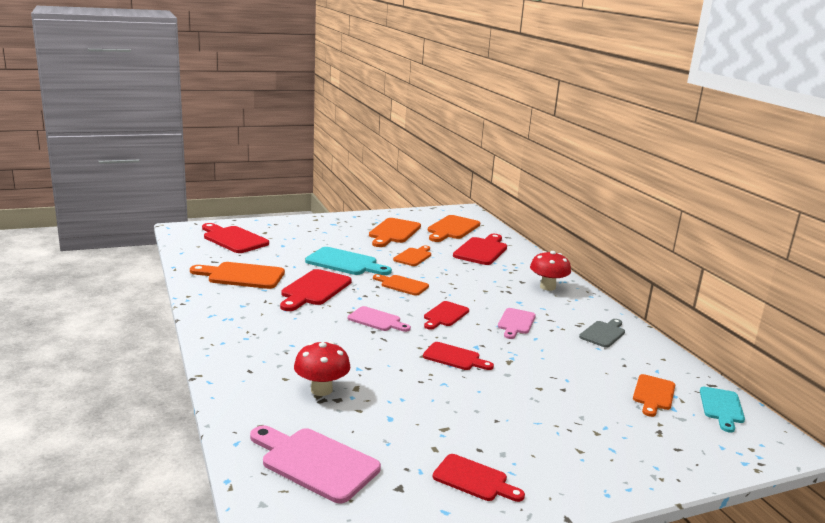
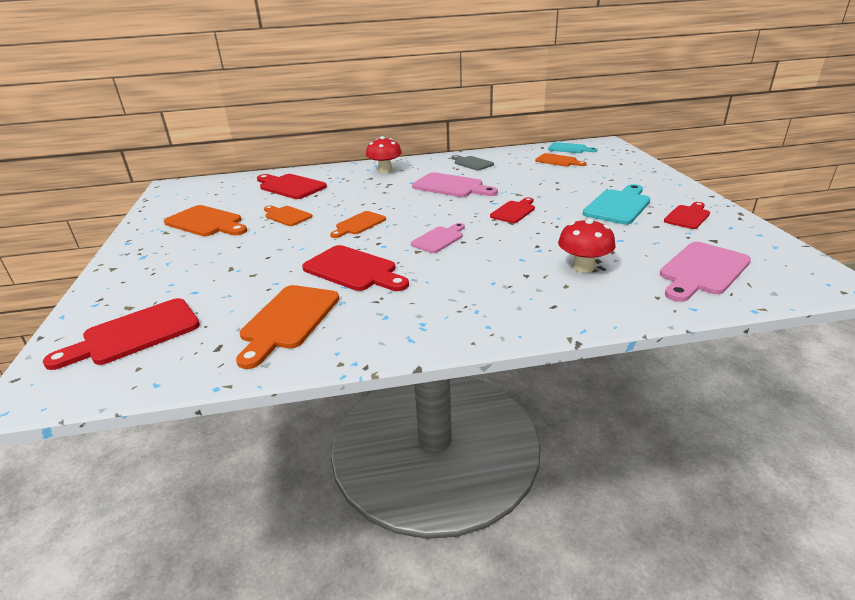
camera: 75 degrees left, 10 degrees up
turquoise cutting board [305,247,392,275] -> turquoise cutting board moved to [583,184,651,224]
red cutting board [424,301,469,330] -> none
orange cutting board [428,215,480,242] -> none
pink cutting board [498,308,536,339] -> pink cutting board [412,172,498,197], size x1.59

